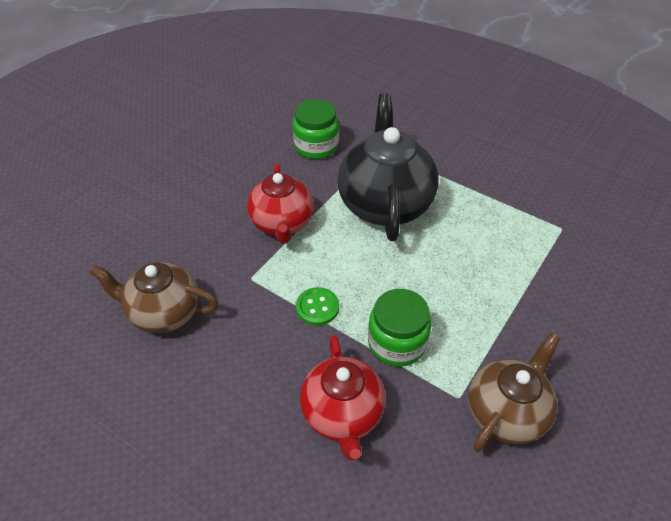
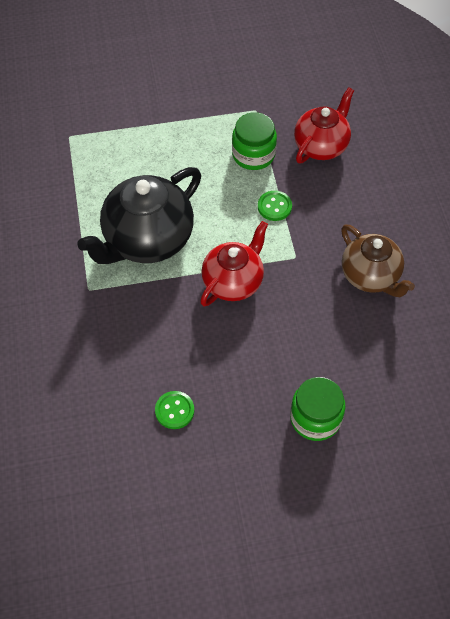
camera: 135 degrees left, 10 degrees up
green jar [293,99,339,159] -> green jar moved to [290,377,345,441]
brown teapot [468,332,561,452] -> none
none -> green button [155,391,194,429]

